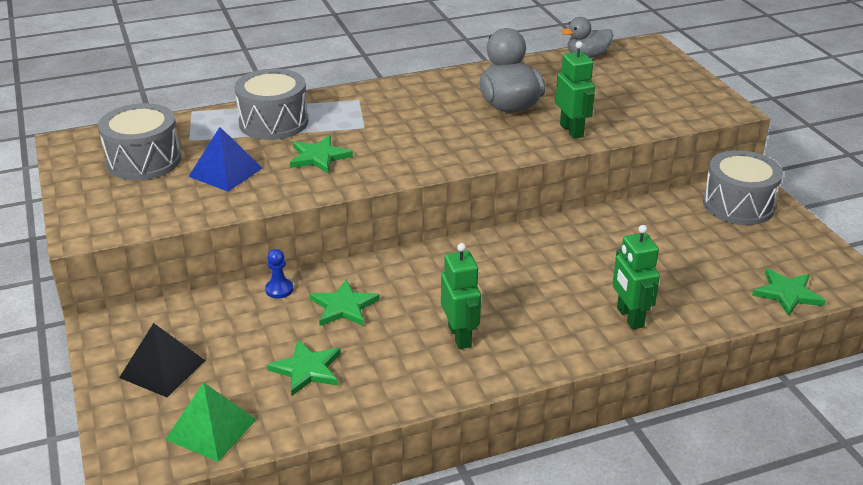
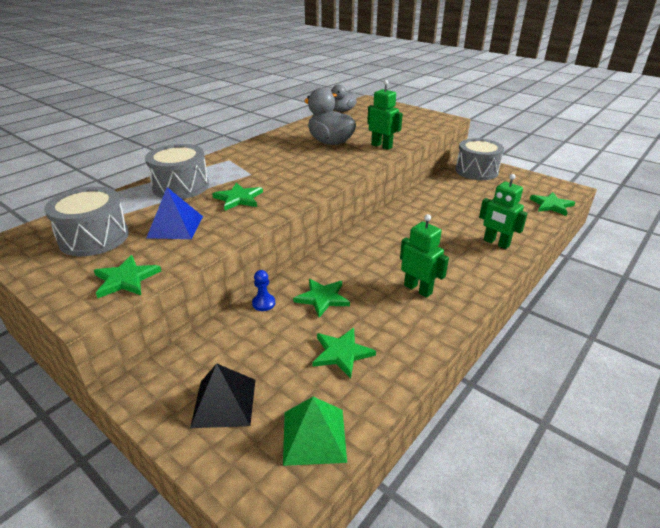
camera: 30 degrees left, 0 degrees up
none -> green star [94,255,161,298]

